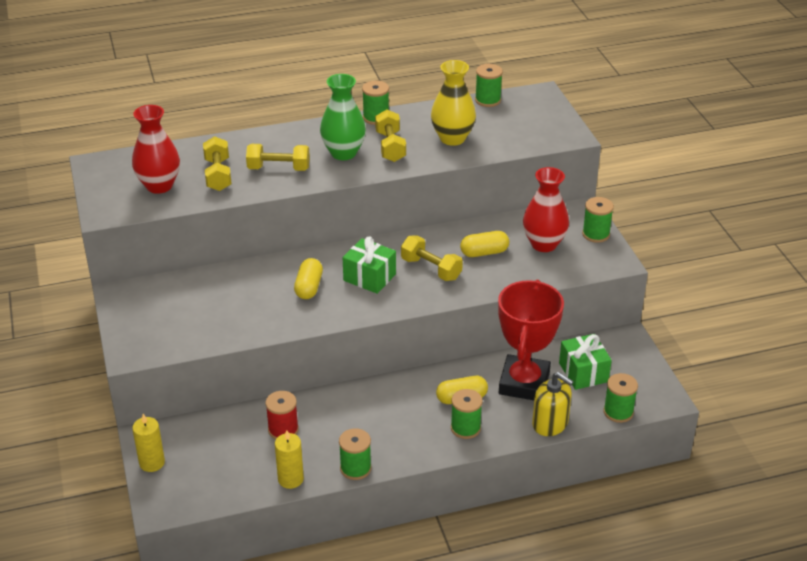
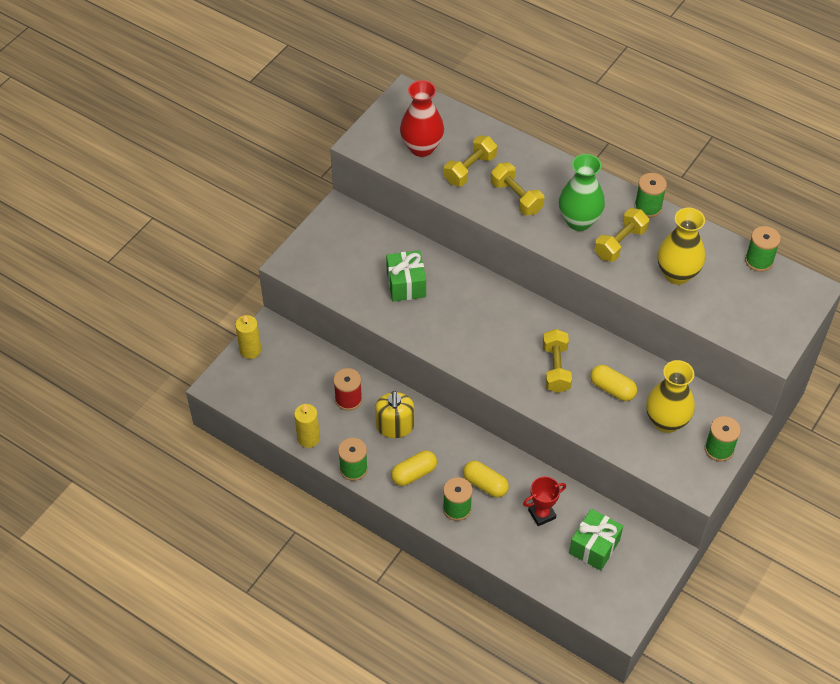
camera: 50 degrees right, 15 degrees up
yellow capsule [294,258,323,299] -> yellow capsule moved to [391,450,437,486]
green gift [343,237,396,294] -> green gift moved to [386,250,426,302]
red trophy [498,280,564,400] -> red trophy [523,476,566,526], size x0.48
red vase [523,167,569,252] -> yellow vase [646,360,695,433]
yellow soap dispenser [532,372,574,436] -> yellow soap dispenser moved to [375,391,414,438]
green spool [604,373,638,423] -> none

